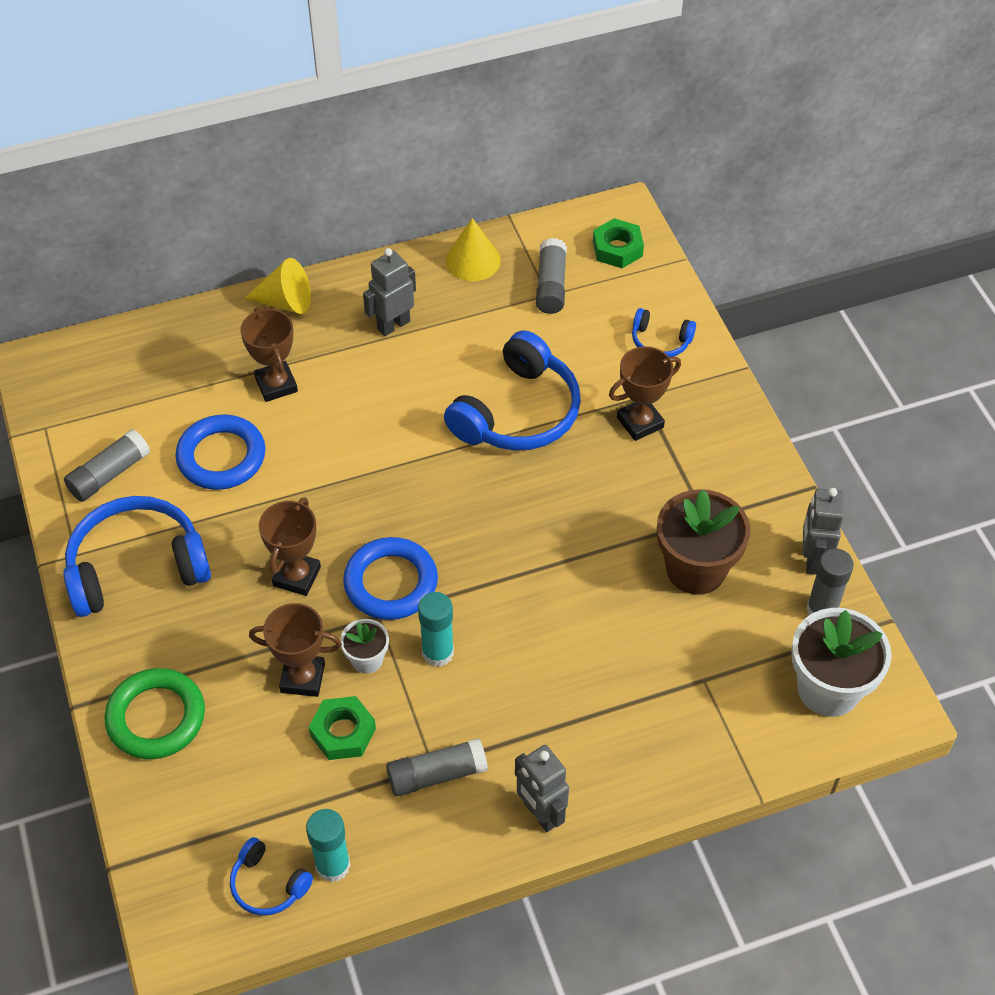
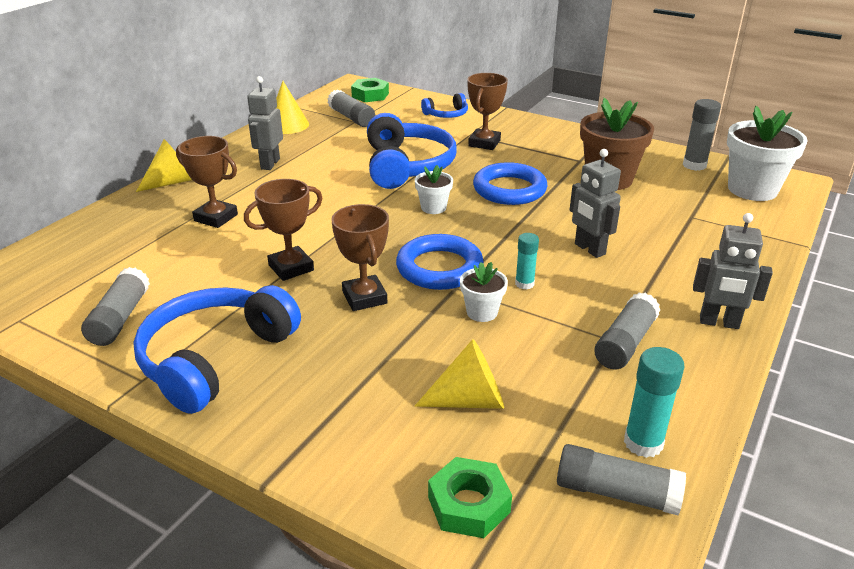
camera: 40 degrees left, 20 degrees down
green ring [104,668,205,759] -> none
blue ring [175,415,266,490] -> blue ring moved to [473,162,548,205]
blue headphones [230,837,313,916] -> grey glue stick [557,444,686,515]
brown trophy [249,603,342,697] -> brown trophy moved to [244,179,323,281]
green nut [309,696,376,760] -> green nut moved to [428,457,512,538]
turquoise glue stick [418,592,454,667] -> turquoise glue stick [515,233,539,289], size x0.65
grey robot [803,488,844,575] -> grey robot moved to [570,149,621,258]
none -> white flower pot [415,165,453,214]
none -> yellow cone [415,339,504,409]

